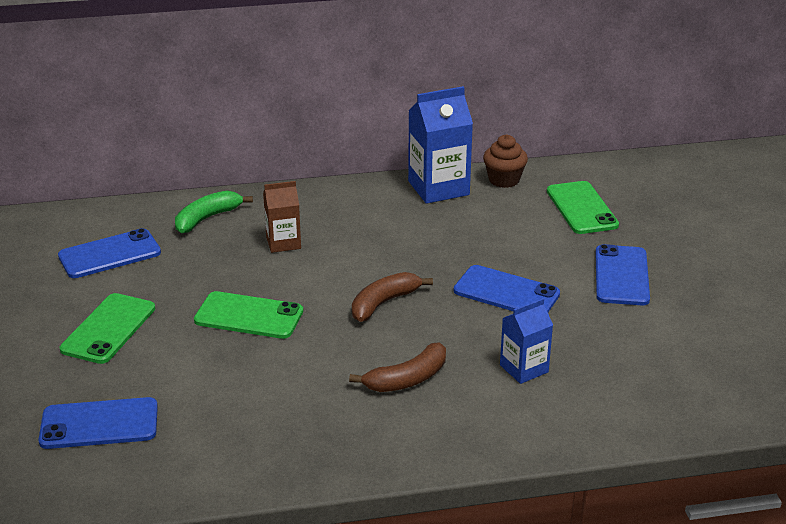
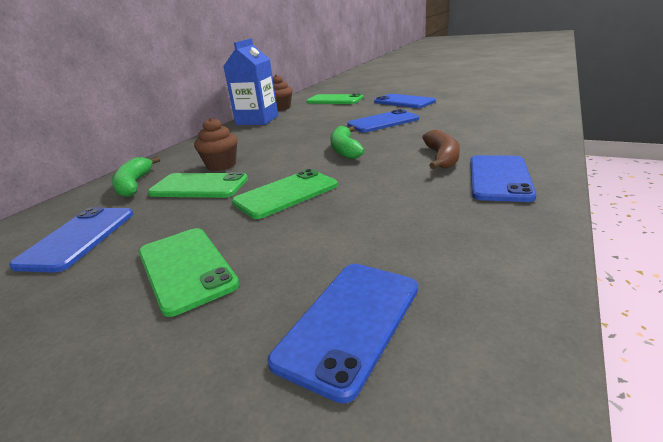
camera: 50 degrees left, 5 degrees down
brown carton [263,181,301,253] -> brown cupcake [194,117,238,171]
brown banana [352,272,433,322] -> green banana [330,126,365,159]
blue carton [500,298,553,384] -> none
none -> green phone [148,172,248,198]
none -> blue phone [470,155,537,202]

